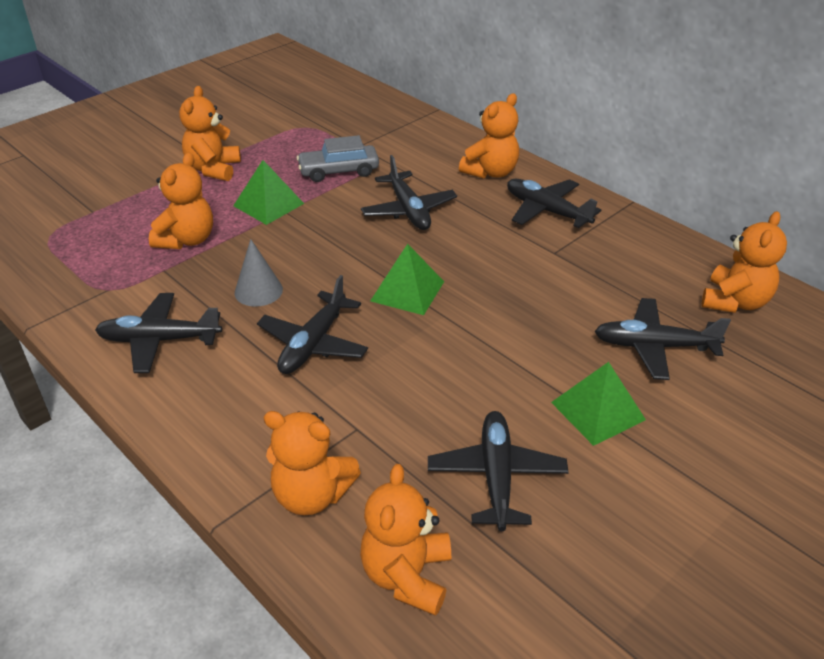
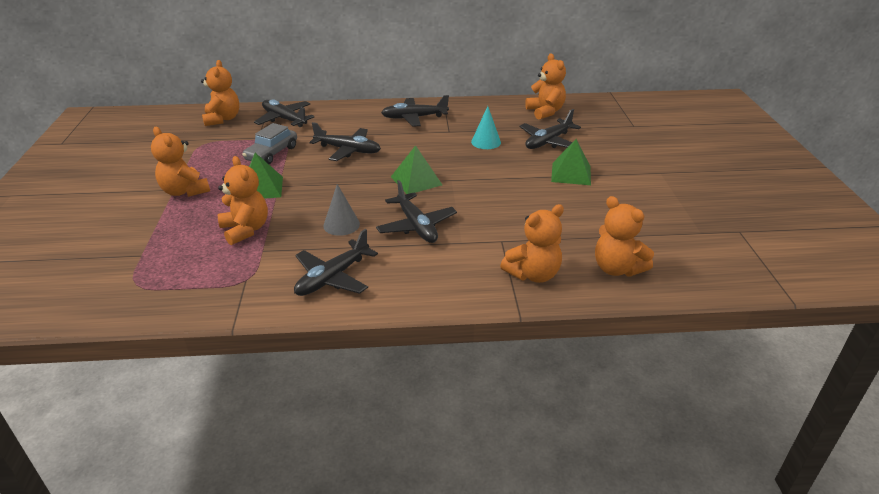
camera: 50 degrees left, 5 degrees down
black plane [428,411,569,531] -> black plane moved to [254,99,314,127]
orange teddy bear [459,93,519,178] -> orange teddy bear moved to [201,60,239,126]
none -> turquoise cone [471,106,501,149]

